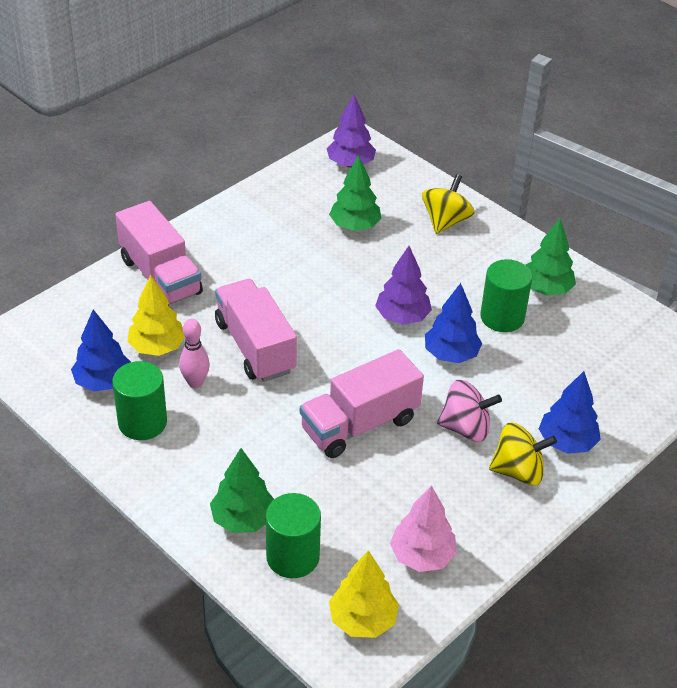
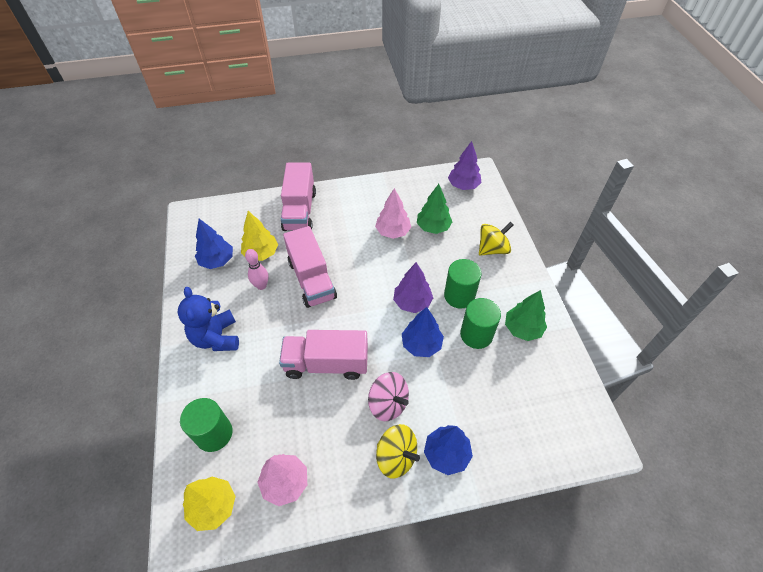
camera: 35 degrees right, 10 degrees up
green cylinder [112,361,167,440] -> green cylinder moved to [444,259,482,309]
green tree [210,448,274,533] -> none
pink truck [215,279,297,382] -> pink truck turned 150 degrees clockwise [283,226,337,308]
none -> blue teddy bear [177,287,239,351]
none -> pink tree [375,188,411,239]

